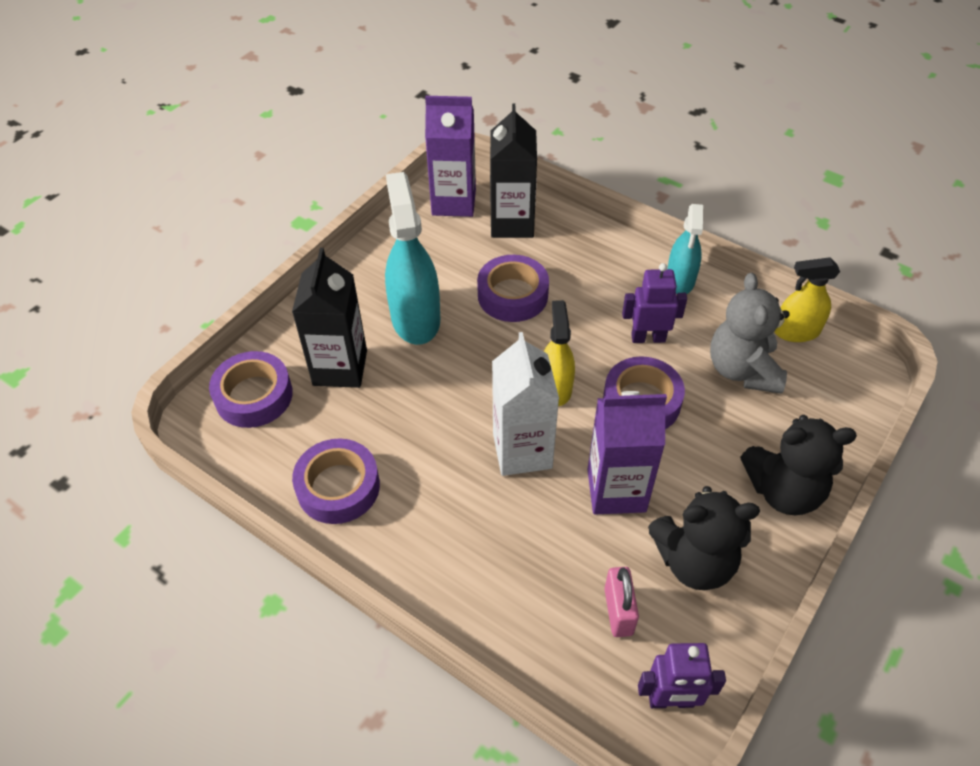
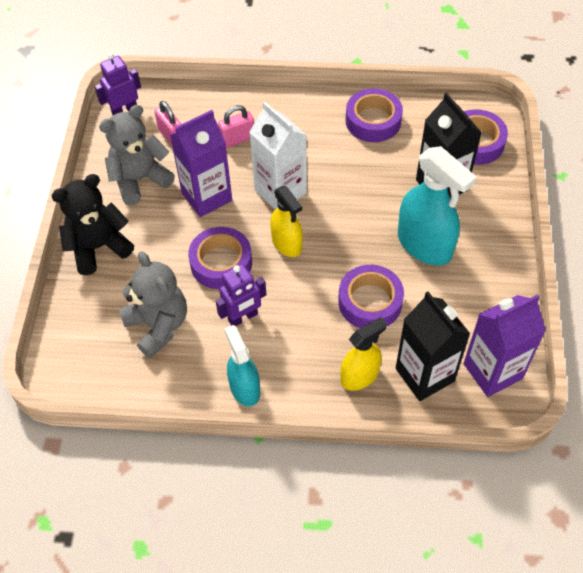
camera: 150 degrees right, 5 degrees up
black teddy bear [648,486,760,590] -> grey teddy bear [99,105,175,205]
yellow spray bottle [774,257,840,342] -> yellow spray bottle moved to [340,317,387,391]
none -> pink padlock [218,105,254,148]

